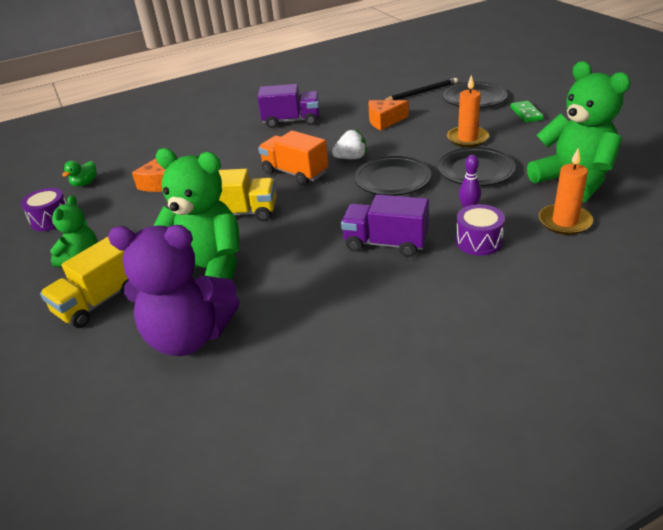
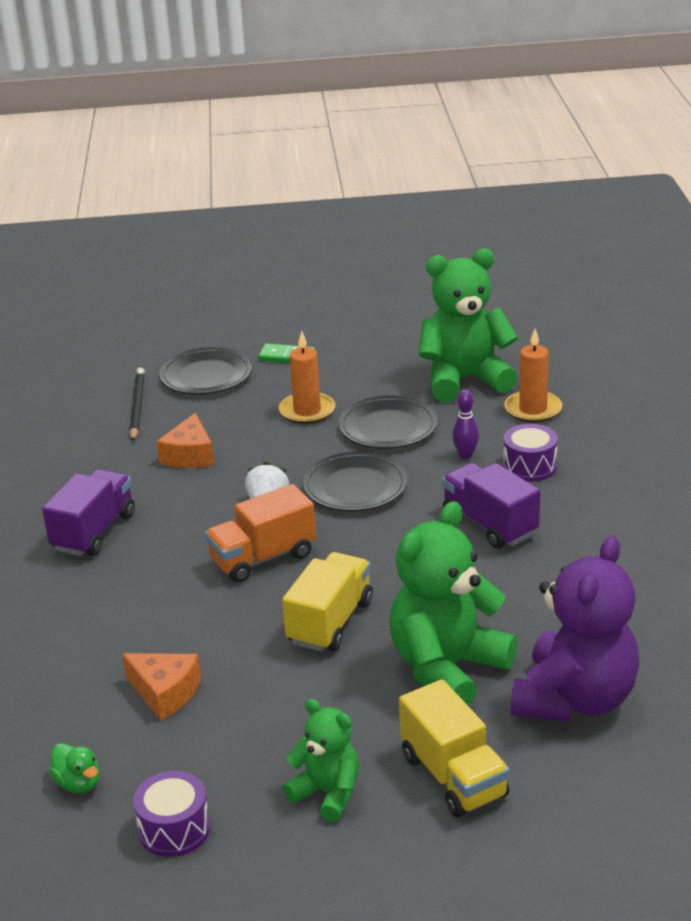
camera: 70 degrees left, 5 degrees down
purple truck [341,194,429,257] -> purple truck turned 105 degrees clockwise [442,463,540,549]

